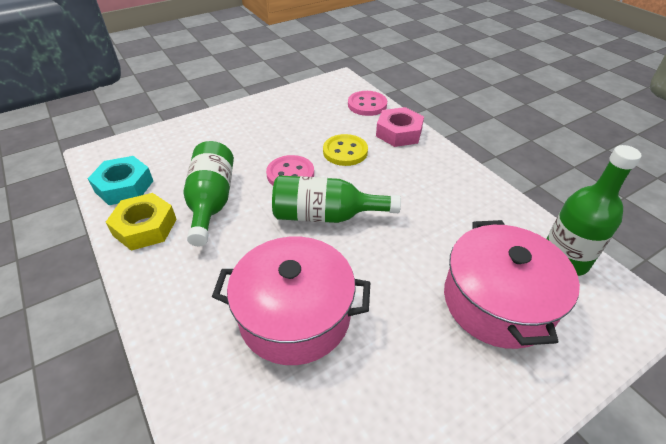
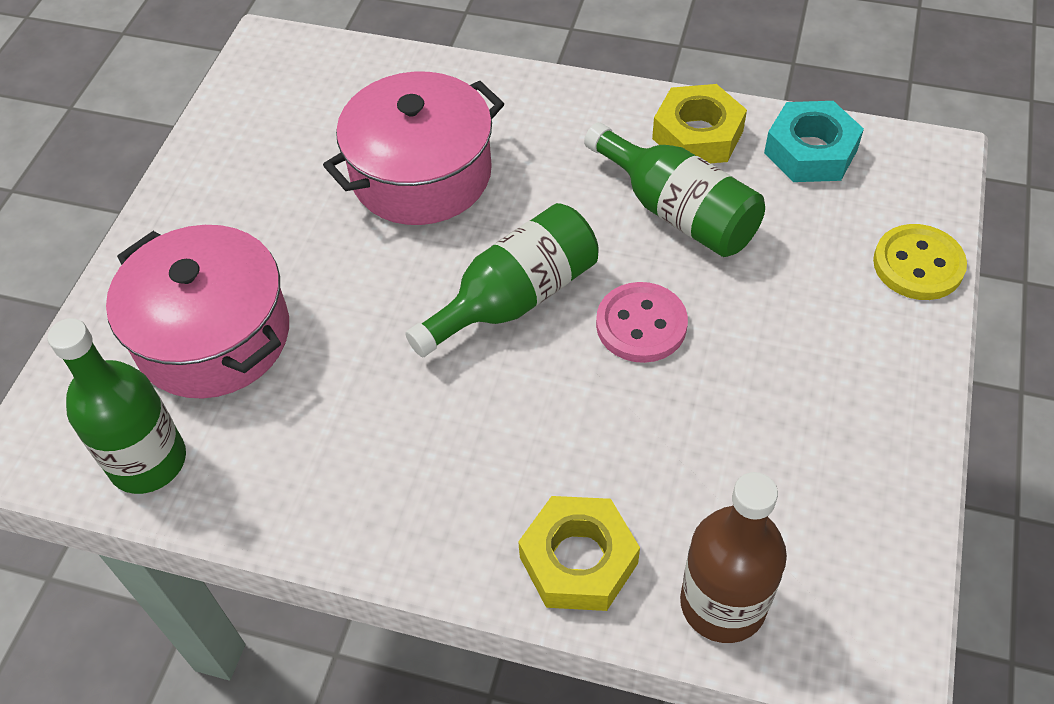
camera: 140 degrees right, 10 degrees up
yellow button [323,134,368,166] -> yellow button moved to [873,224,967,300]
pink button [348,91,387,116] -> brown bottle [680,472,787,643]
pink nut [376,107,424,147] -> yellow nut [518,496,640,611]

